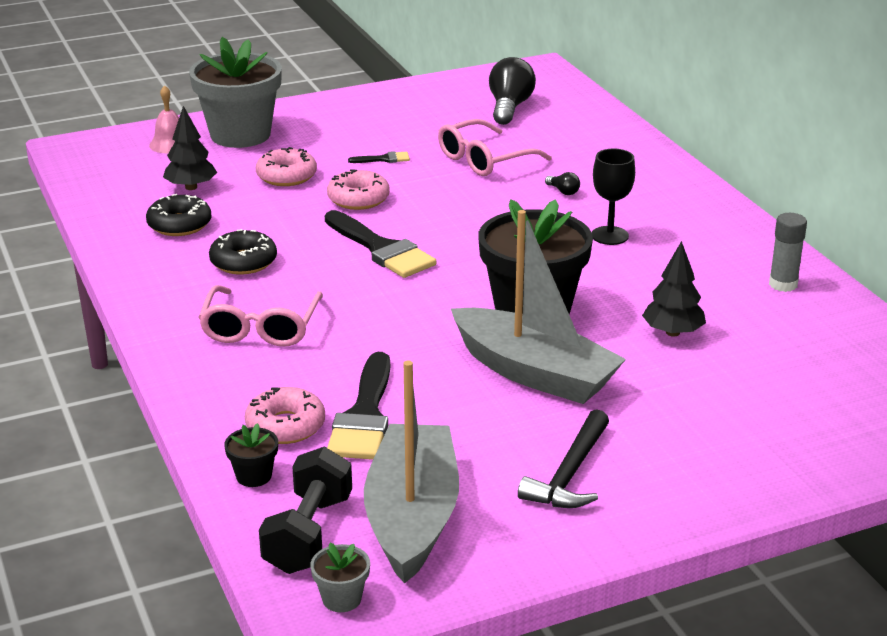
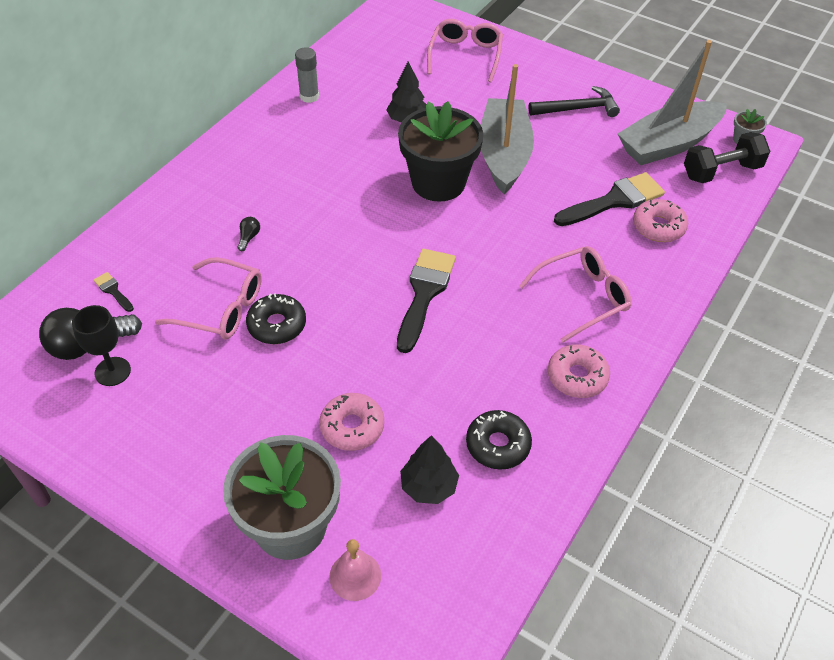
camera: 125 degrees left, 20 degrees up
black donut [209,229,277,275] -> black donut moved to [246,293,306,344]
black flower pot [224,423,278,487] -> none
pink donut [327,169,390,210] -> pink donut moved to [548,344,610,398]
black brush [348,151,410,163] -> black brush moved to [94,272,134,312]
black goblet [592,149,635,245] -> black goblet moved to [72,305,131,386]
none -> pink glasses [427,19,503,82]

